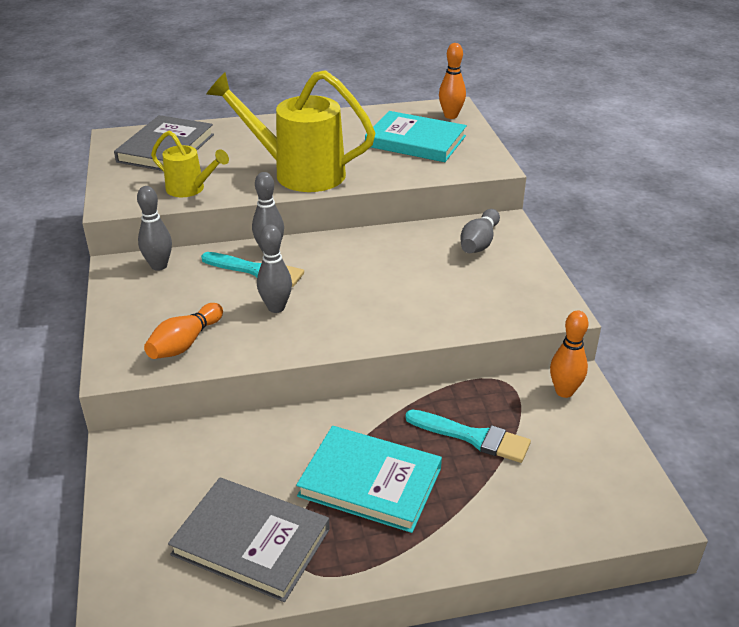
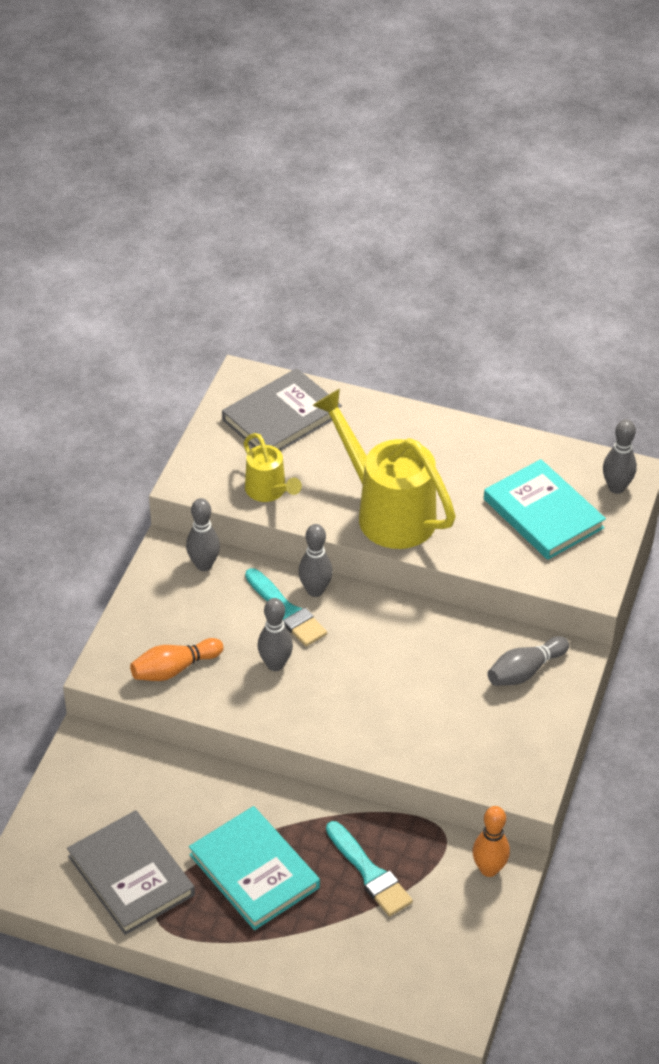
camera: 30 degrees right, 10 degrees up
orange bowling pin [439,43,466,119] -> grey bowling pin [603,419,637,494]

